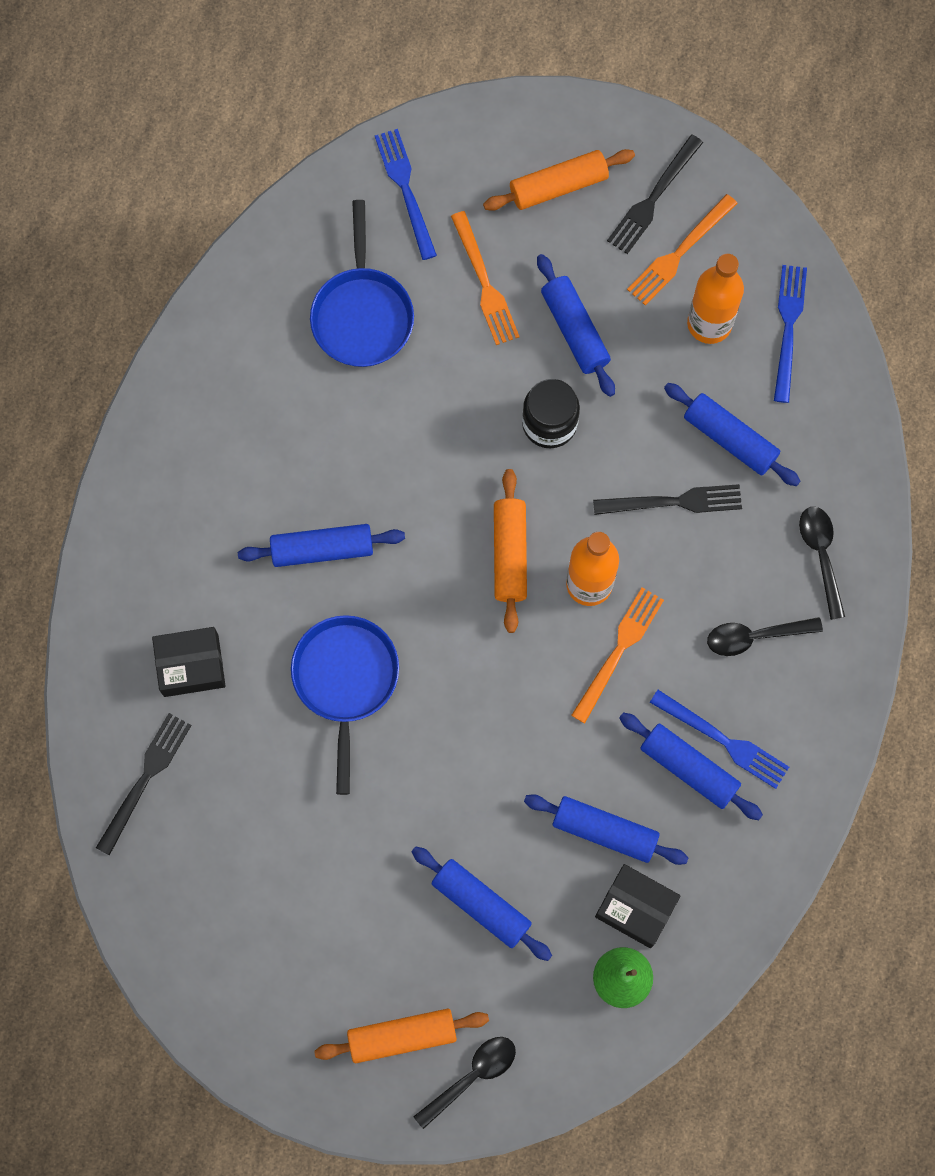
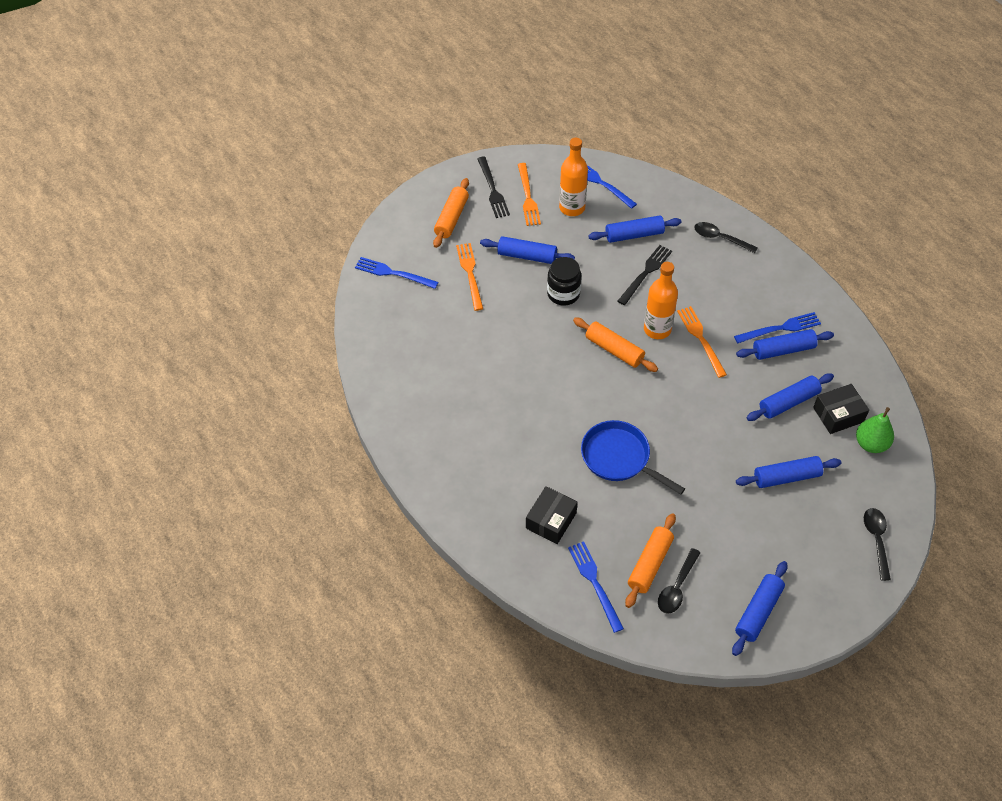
camera: 50 degrees left, 20 degrees down
black fork [96,713,192,856] -> blue fork [568,541,624,633]
blue rolling pin [238,524,405,567] -> blue rolling pin moved to [732,561,787,656]
blue pan [310,200,414,367] -> none
orange rolling pin [314,1009,489,1063] -> orange rolling pin moved to [625,513,676,608]
orange fork [451,211,520,345] -> orange fork turned 120 degrees counterclockwise [456,243,483,311]
black spoon [707,617,823,656] -> black spoon moved to [658,548,701,614]

